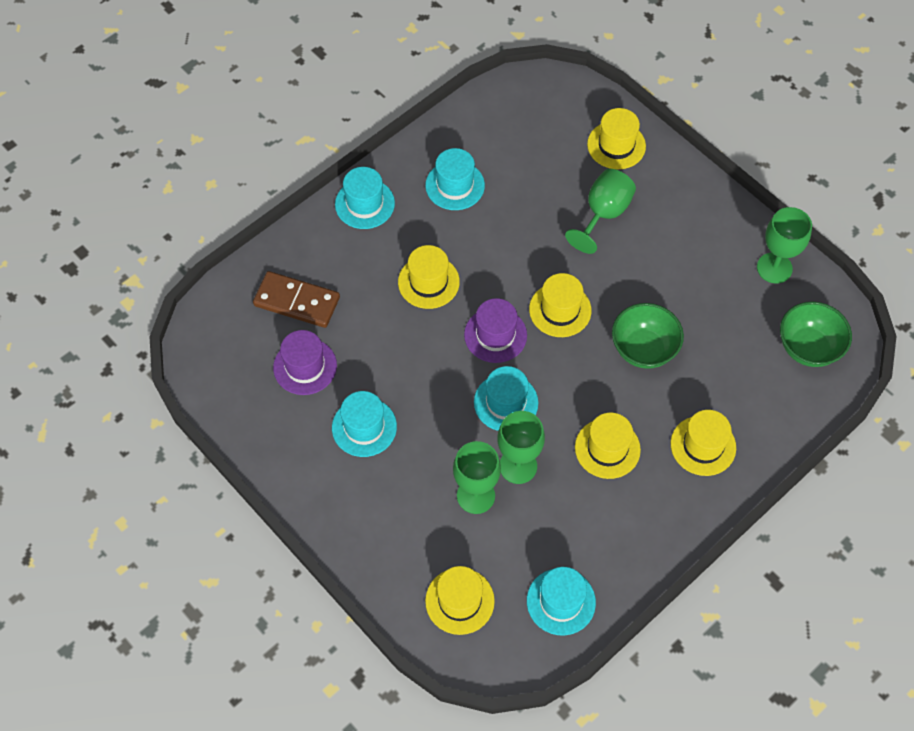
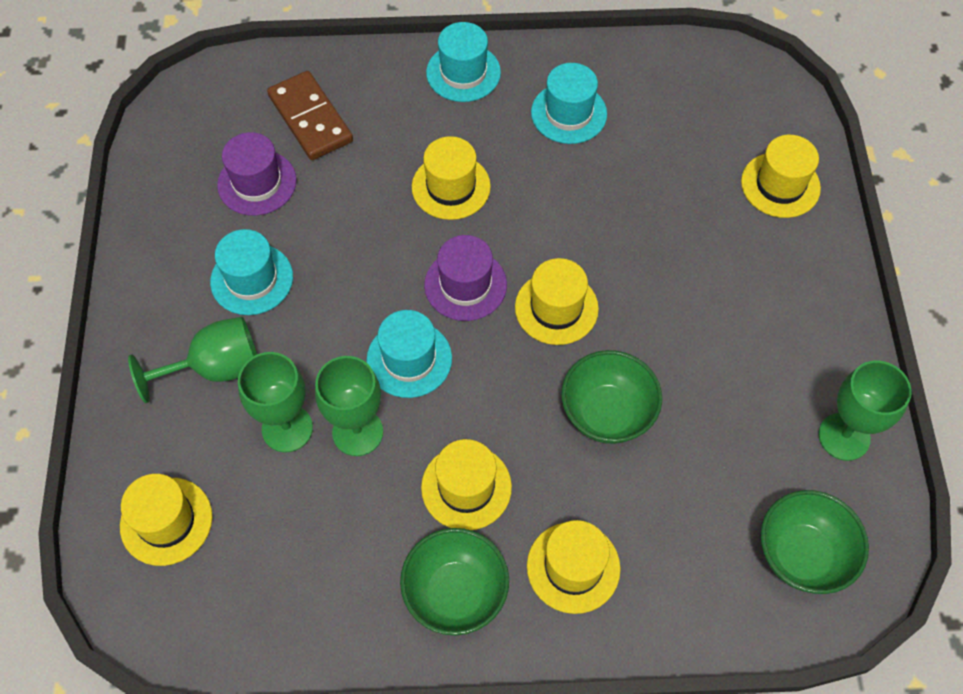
camera: 40 degrees right, 0 degrees up
turquoise hat [527,567,596,635] -> none
green goblet [565,169,636,254] -> green goblet moved to [128,317,257,403]
none -> green bowl [400,528,509,635]

